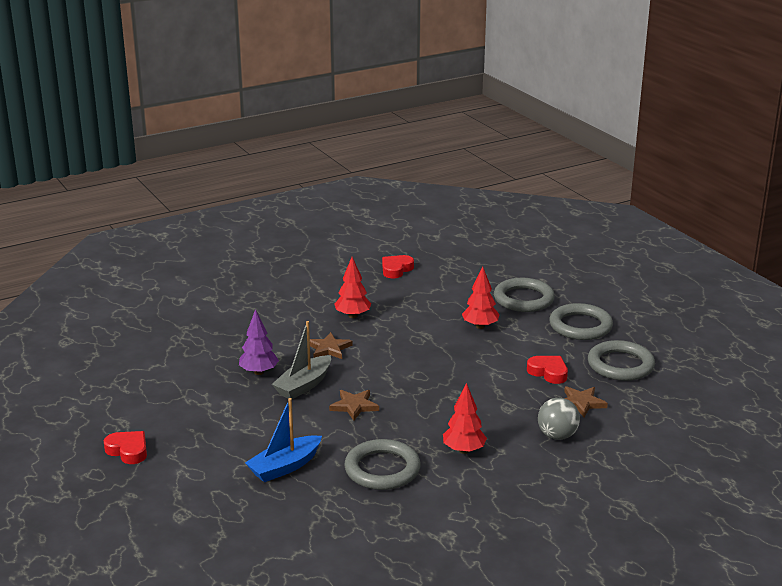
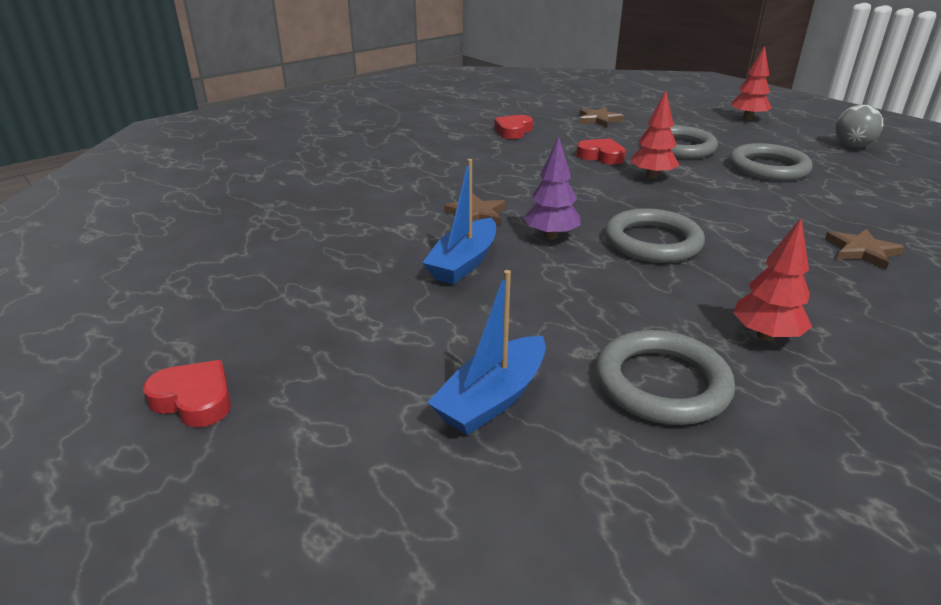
camera: 10 degrees left, 5 degrees up
purple tree [239,309,279,375] -> purple tree moved to [523,137,580,239]
grey boat [272,321,331,399] -> blue boat [422,159,496,284]
brown star [329,390,379,421] -> brown star moved to [579,107,624,127]
red tree [335,257,371,318] -> red tree moved to [731,46,772,120]
red heart [527,356,568,384] -> red heart moved to [576,138,626,165]
grey ball [538,398,580,440] -> grey ball moved to [835,104,883,148]
grey ring [588,340,655,381] -> grey ring moved to [605,208,705,263]

